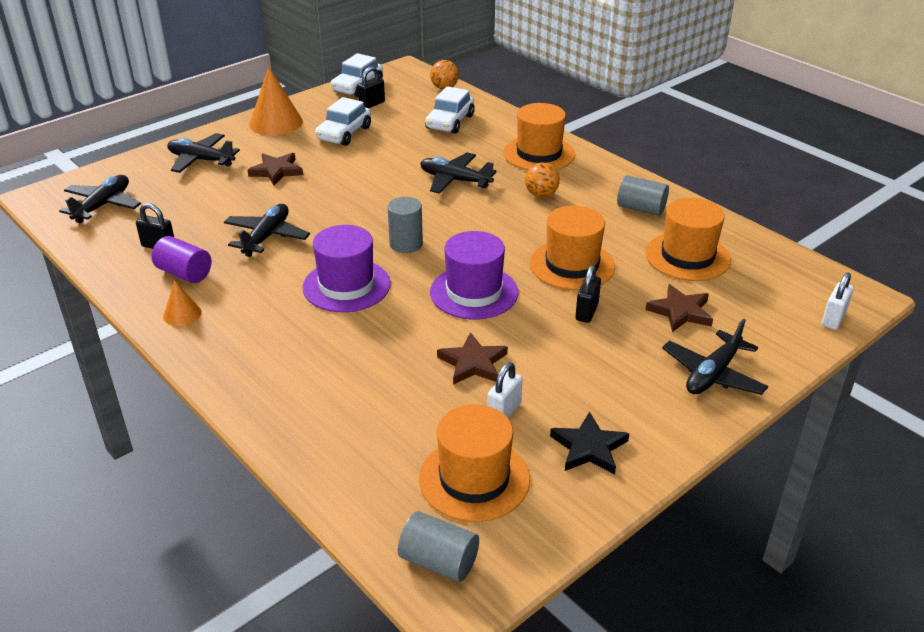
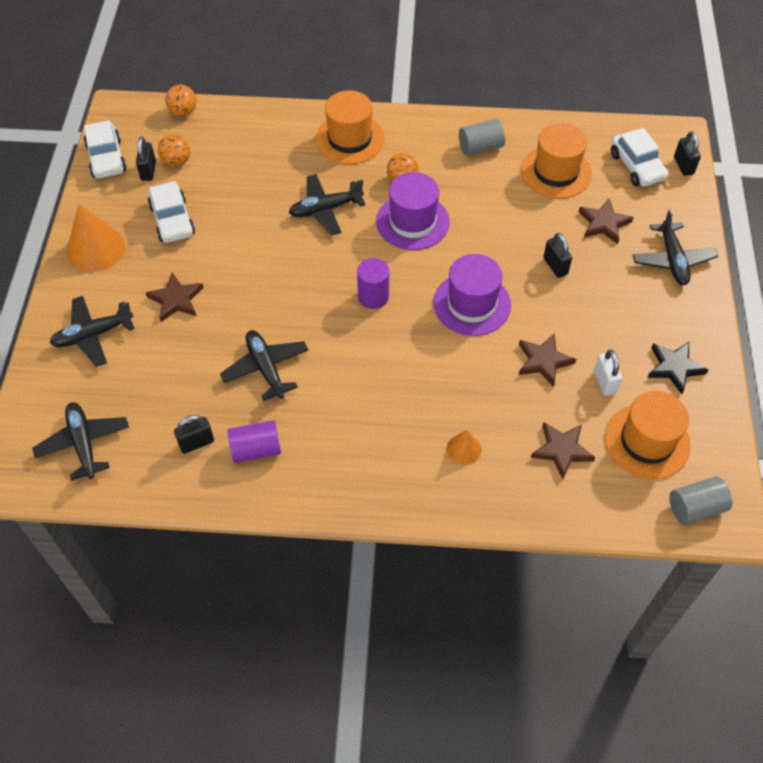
camera: 45 degrees left, 20 degrees up
orange cone [163,280,202,326] -> orange cone moved to [447,430,481,465]
purple hat [303,225,391,312] -> purple hat moved to [376,172,450,250]
grey cylinder [388,197,423,253] -> purple cylinder [357,258,389,309]
white car [425,86,475,134] -> white car moved to [611,128,668,187]
orange hat [530,206,615,290] -> none
white padlock [822,272,854,330] -> black padlock [674,131,701,176]
none -> orange ball [158,134,190,167]
none -> brown star [531,422,596,479]

